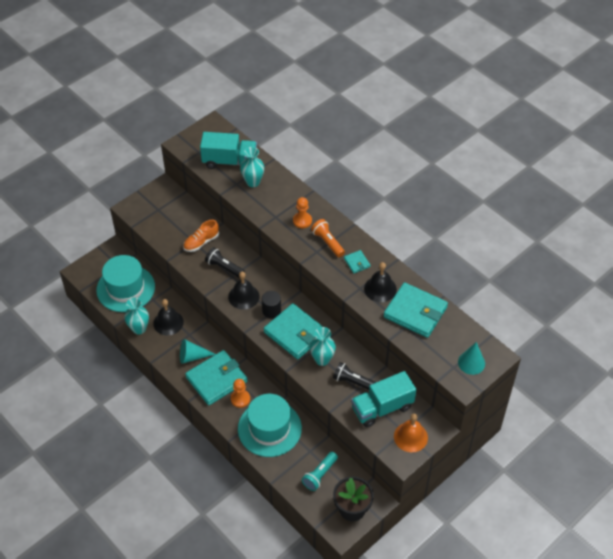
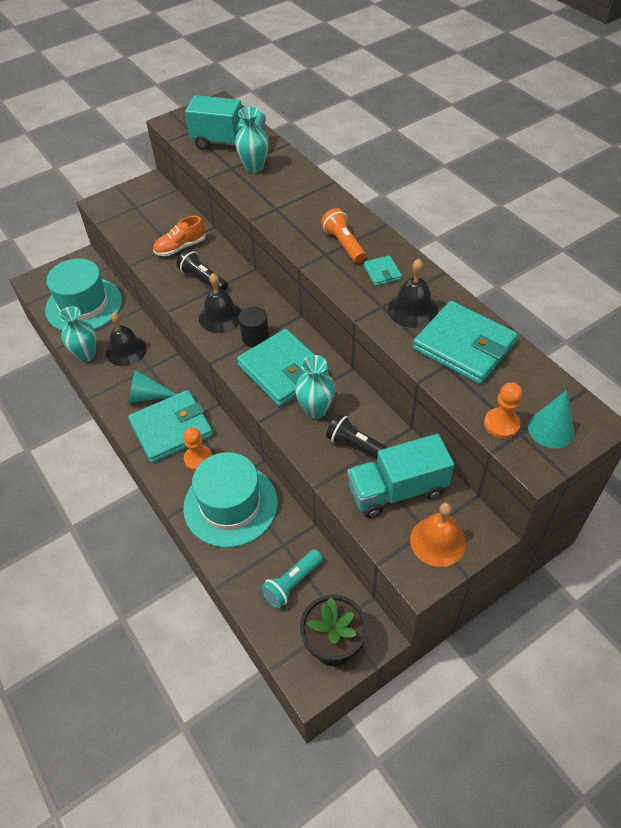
camera: 10 degrees right, 0 degrees up
orange pawn [293,197,312,228] -> orange pawn moved to [484,382,522,439]

